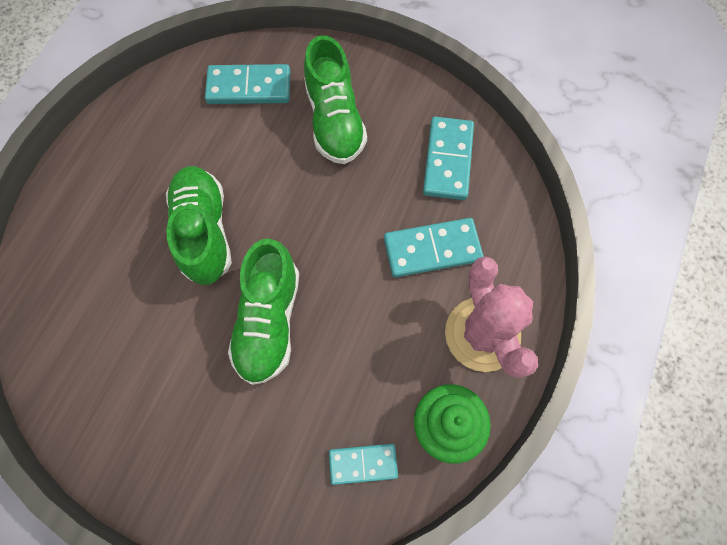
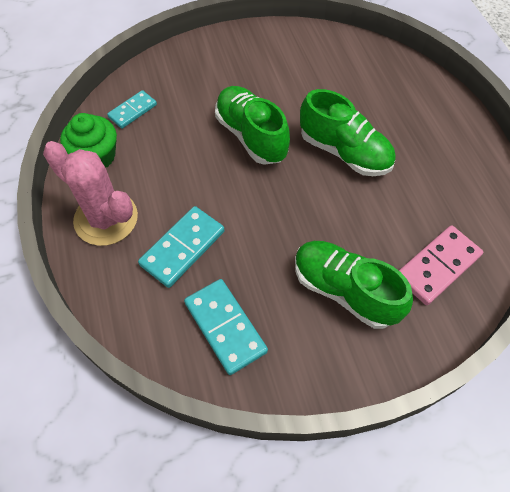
camera: 140 degrees right, 10 degrees down
turquoise domino [205,64,290,104] -> pink domino [399,225,483,305]

